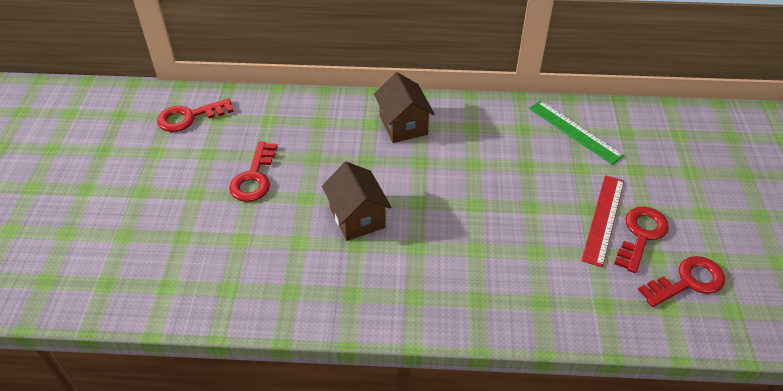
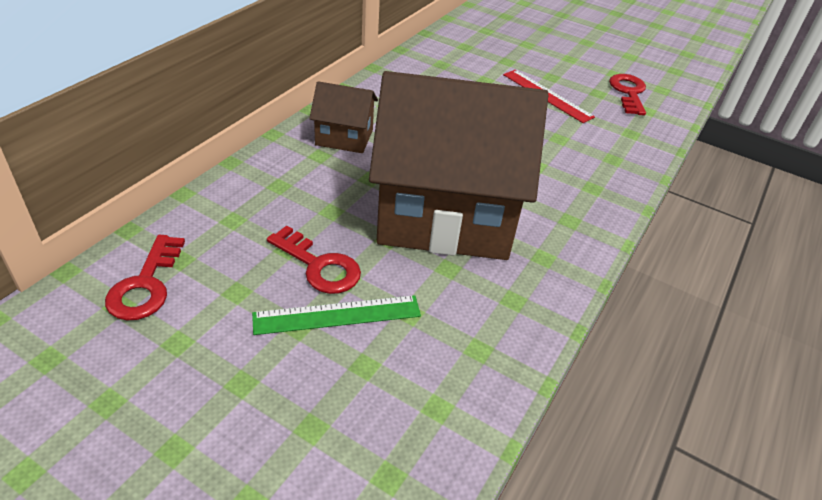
camera: 65 degrees left, 5 degrees down
brown house [322,162,392,241] -> brown house [369,71,548,260], size x2.28
green ruler [529,100,624,165] -> green ruler moved to [252,295,421,335]
red key [614,206,669,273] -> none

